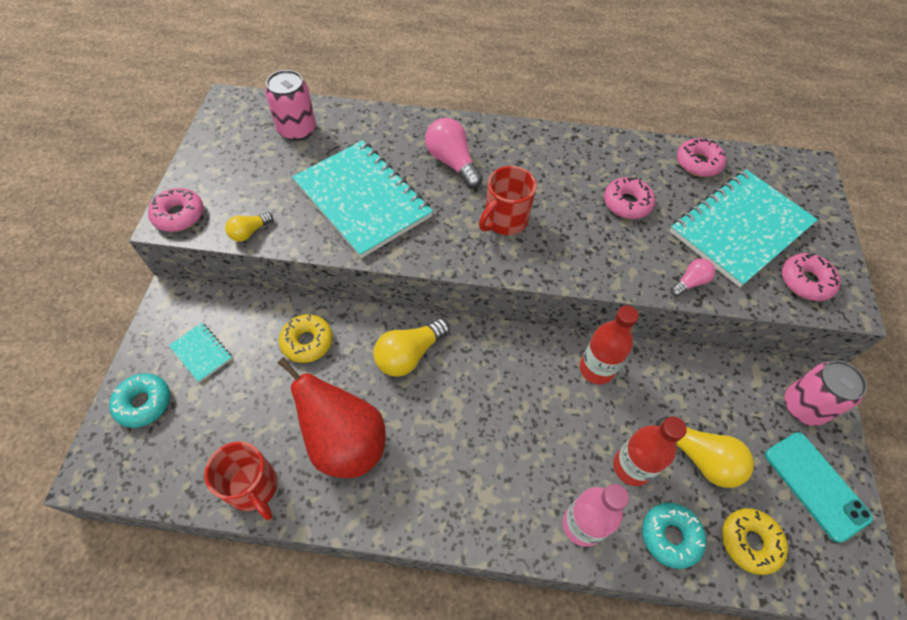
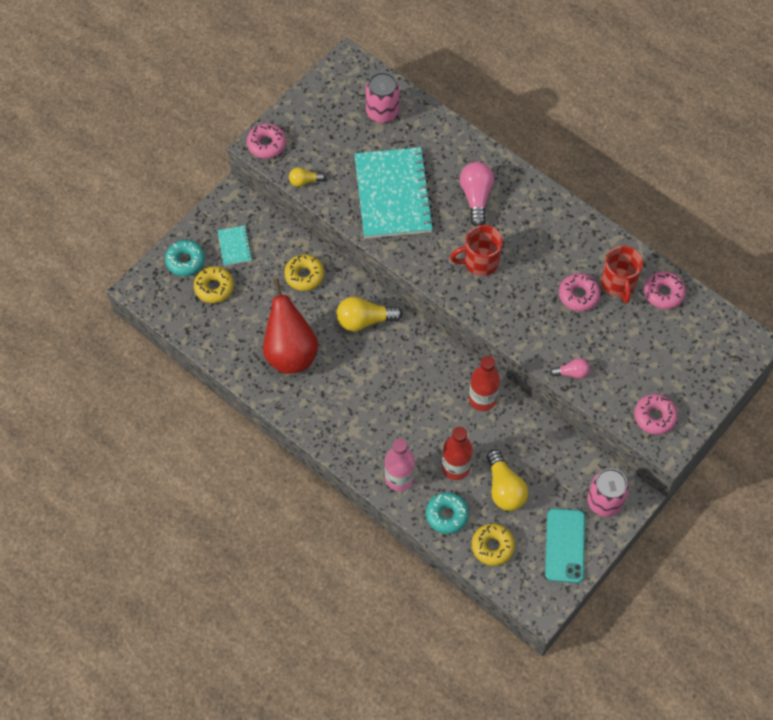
camera: 35 degrees right, 5 degrees up
red mug [204,441,278,520] -> red mug moved to [601,246,643,304]
turquoise notebook [670,170,818,288] -> none
none -> yellow donut [194,266,234,303]

